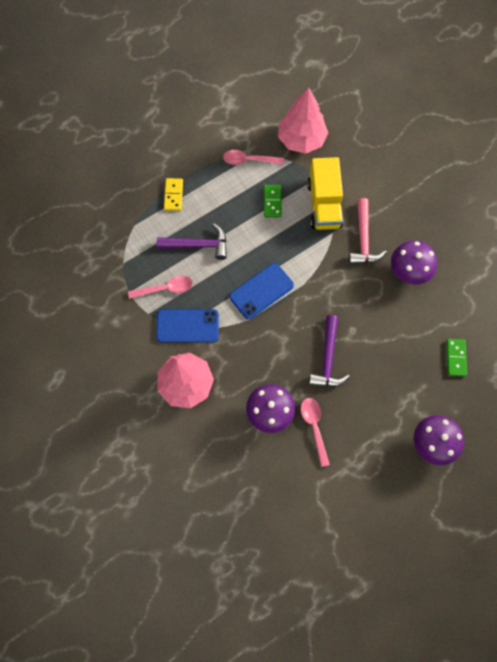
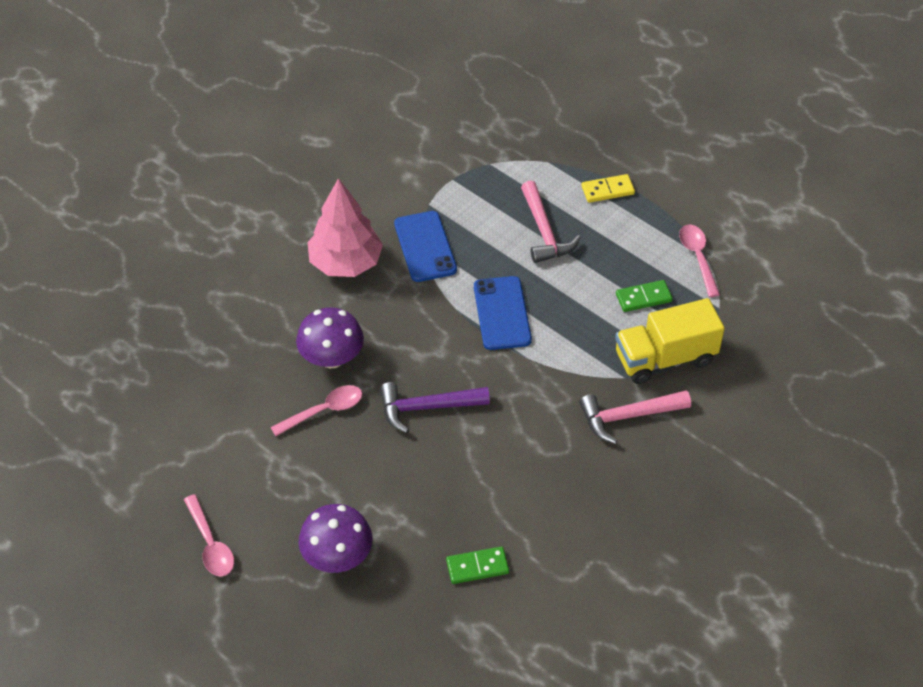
camera: 75 degrees right, 20 degrees down
pink spoon [128,276,193,299] -> pink spoon moved to [184,494,234,577]
purple hammer [157,223,227,260] -> pink hammer [521,181,581,263]
blue phone [229,263,294,319] -> blue phone turned 45 degrees clockwise [474,276,532,350]
pink tree [278,87,328,154] -> none
purple mushroom [391,240,437,285] -> none

